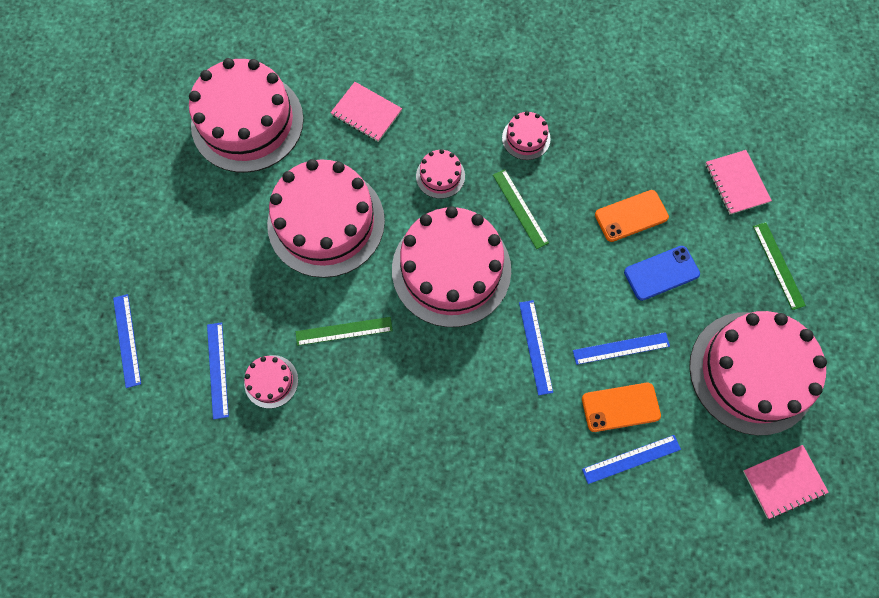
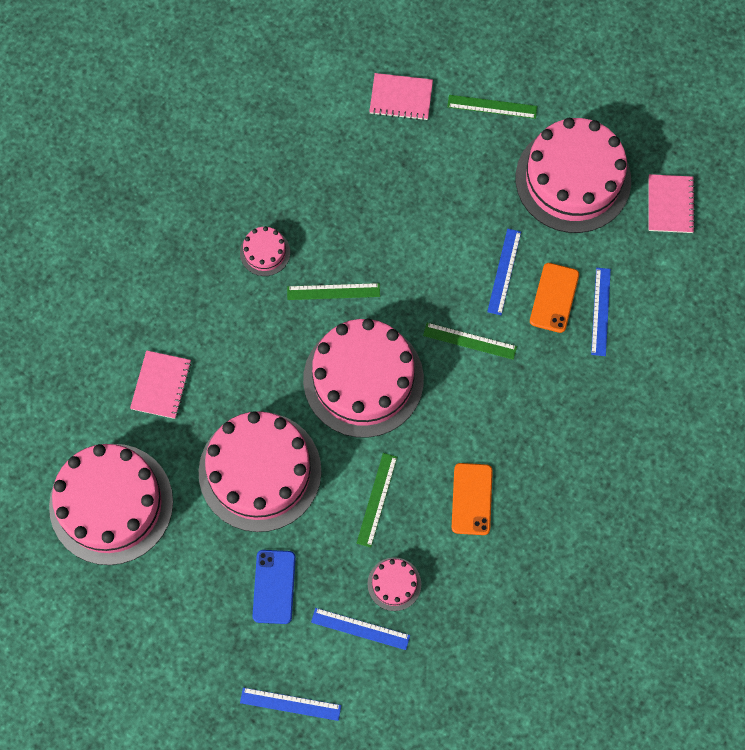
camera: 65 degrees left, 0 degrees up
pink notebook [331,82,402,142] -> pink notebook turned 45 degrees counterclockwise [130,350,192,419]
pink cake [416,149,465,199] -> none
blue ruler [519,300,553,395] -> green ruler [423,323,517,360]
orange phone [595,190,669,242] -> orange phone moved to [452,463,493,535]
blue phone [624,246,700,301] -> blue phone moved to [253,550,296,624]

